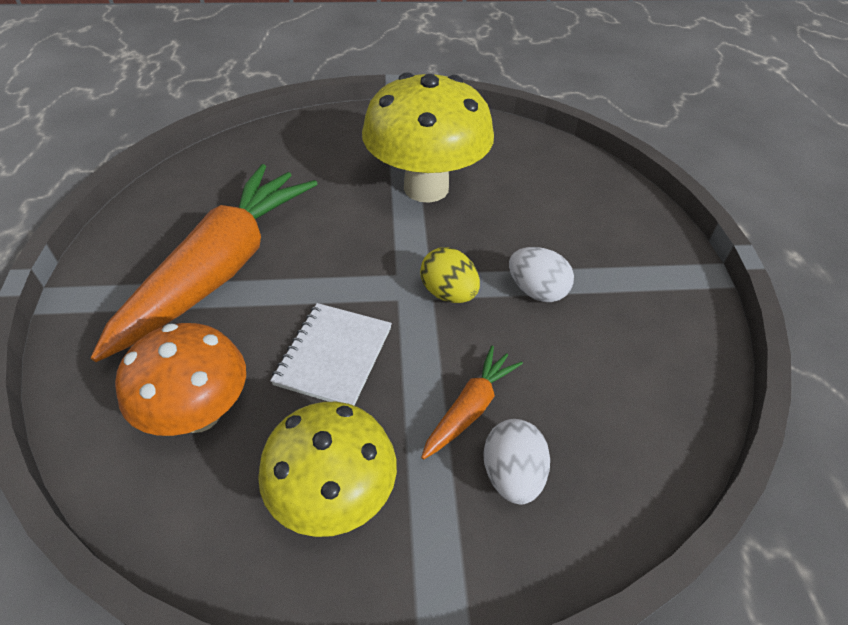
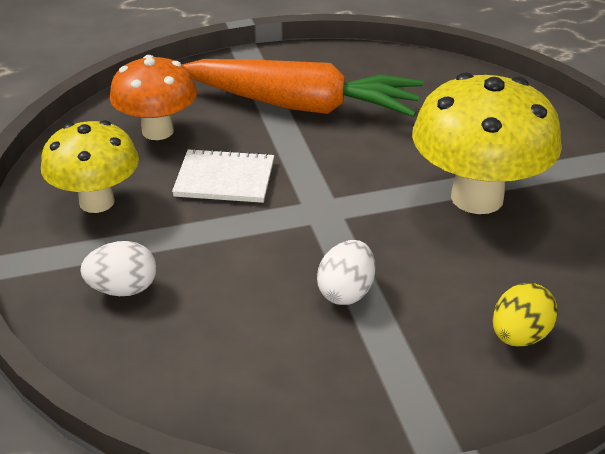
camera: 80 degrees right, 10 degrees down
yellow egg [420,247,480,303] -> yellow egg moved to [493,283,558,347]
orange carrot [421,346,523,460] -> none

